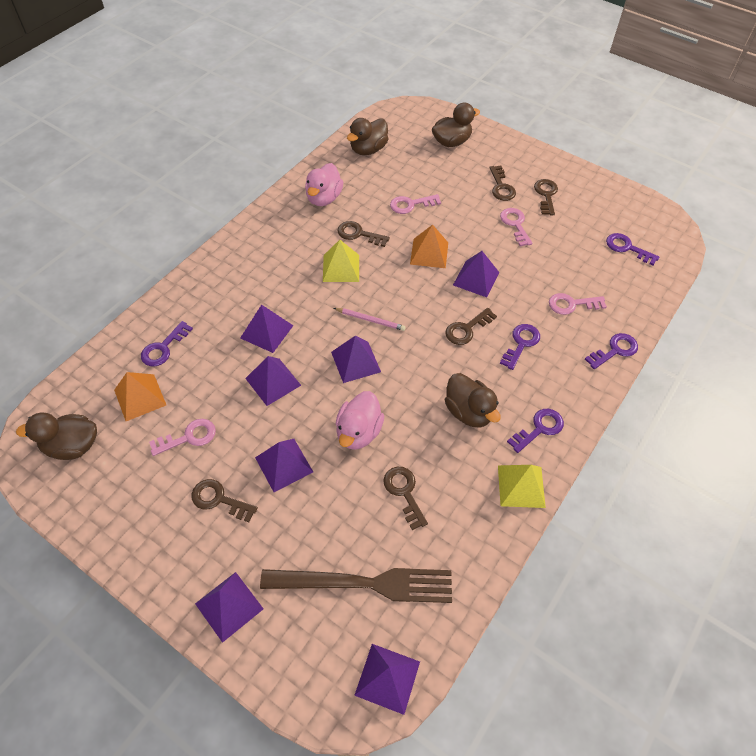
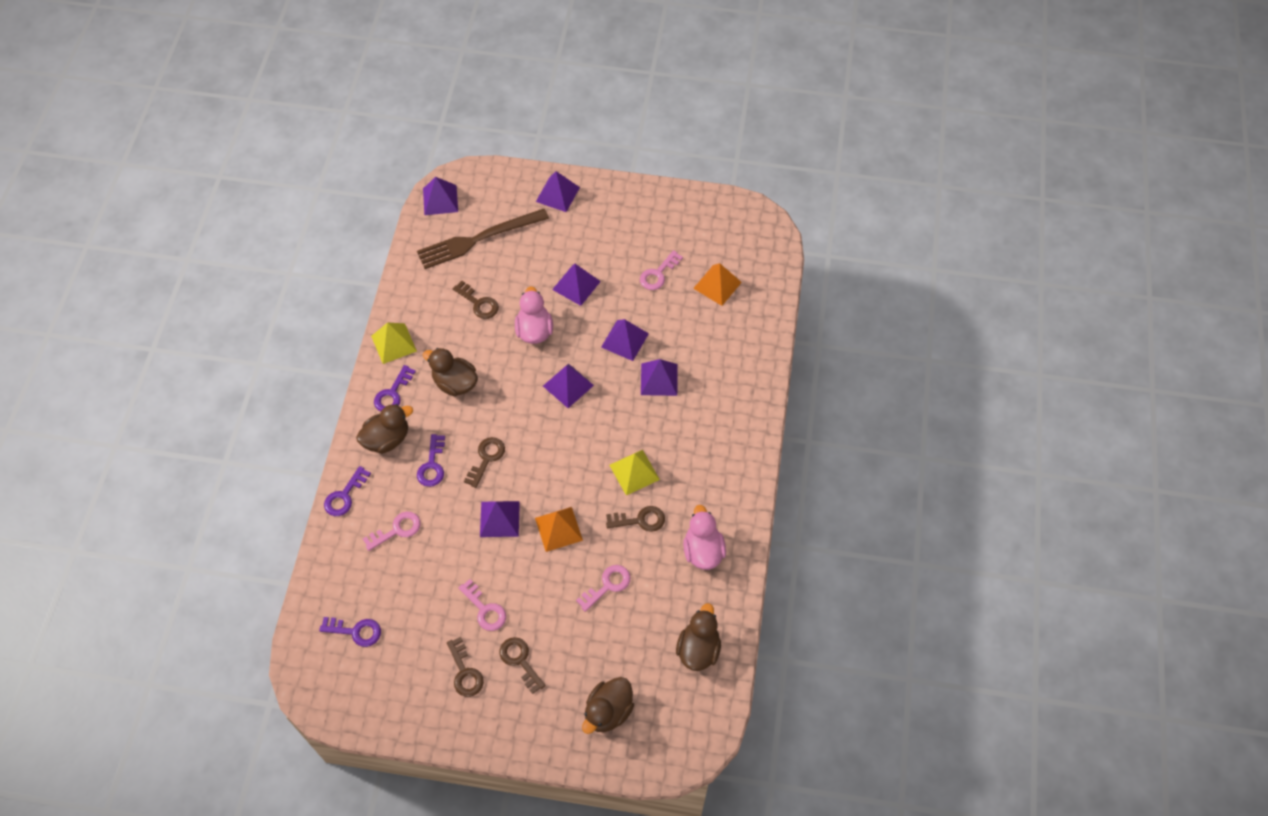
camera: 155 degrees right, 5 degrees up
brown duck [16,412,97,460] -> brown duck moved to [356,404,413,454]
purple key [141,321,193,366] -> none
brown key [191,479,258,522] -> none
pink pencil [334,308,406,331] -> none

